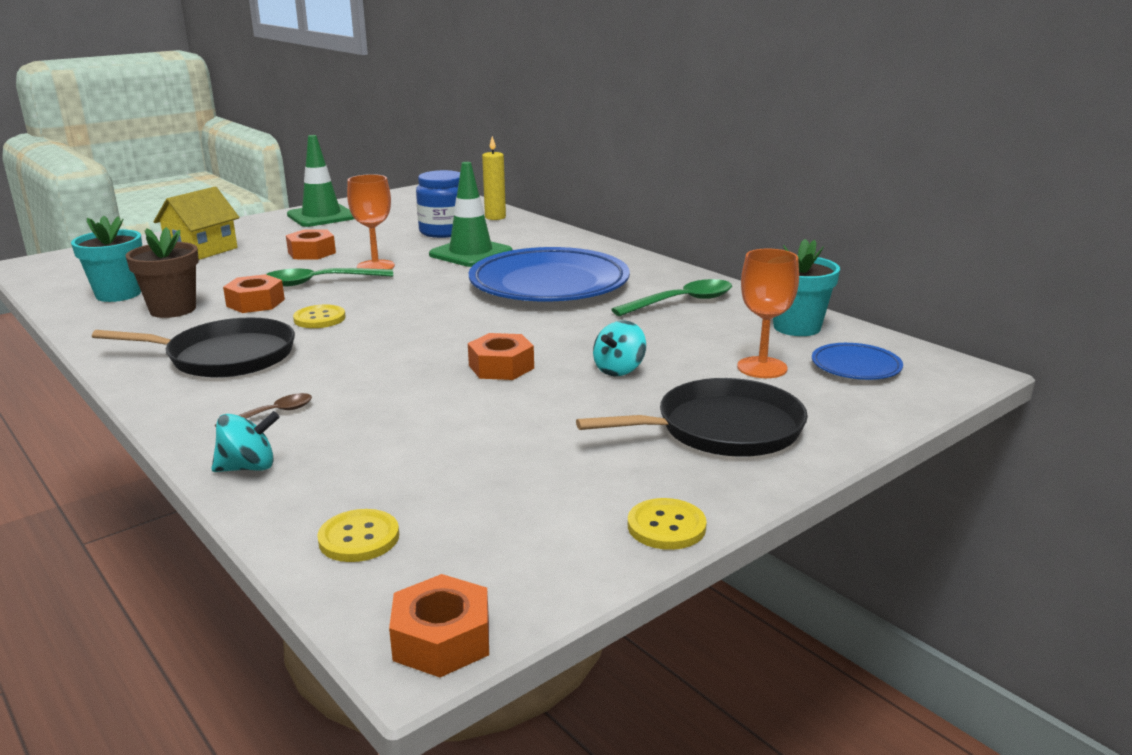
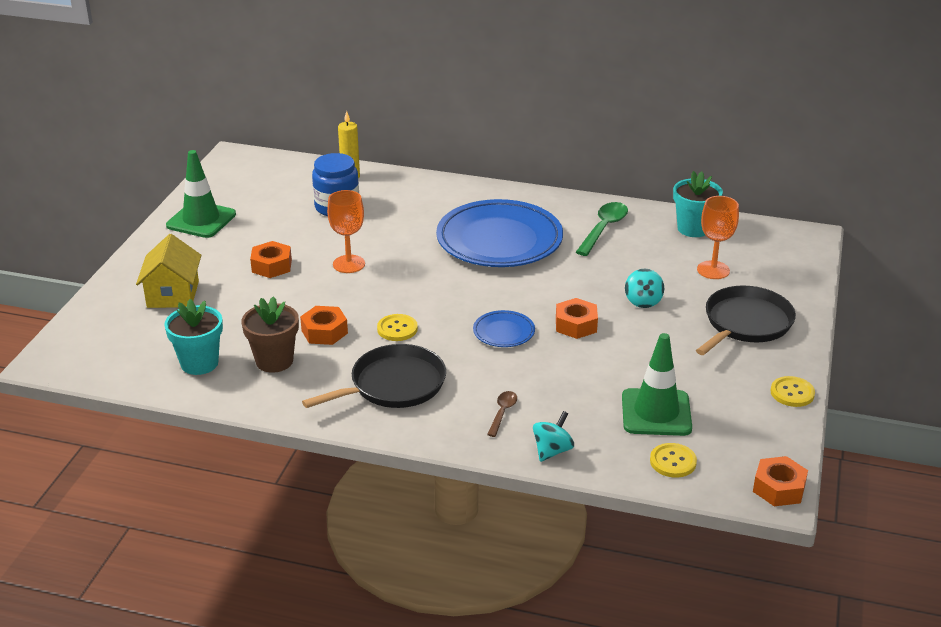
camera: 35 degrees left, 10 degrees up
green spoon [266,268,393,286] -> none
green traffic cone [429,162,512,267] -> green traffic cone moved to [622,333,692,436]
blue plate [812,343,903,380] -> blue plate moved to [473,310,535,347]

